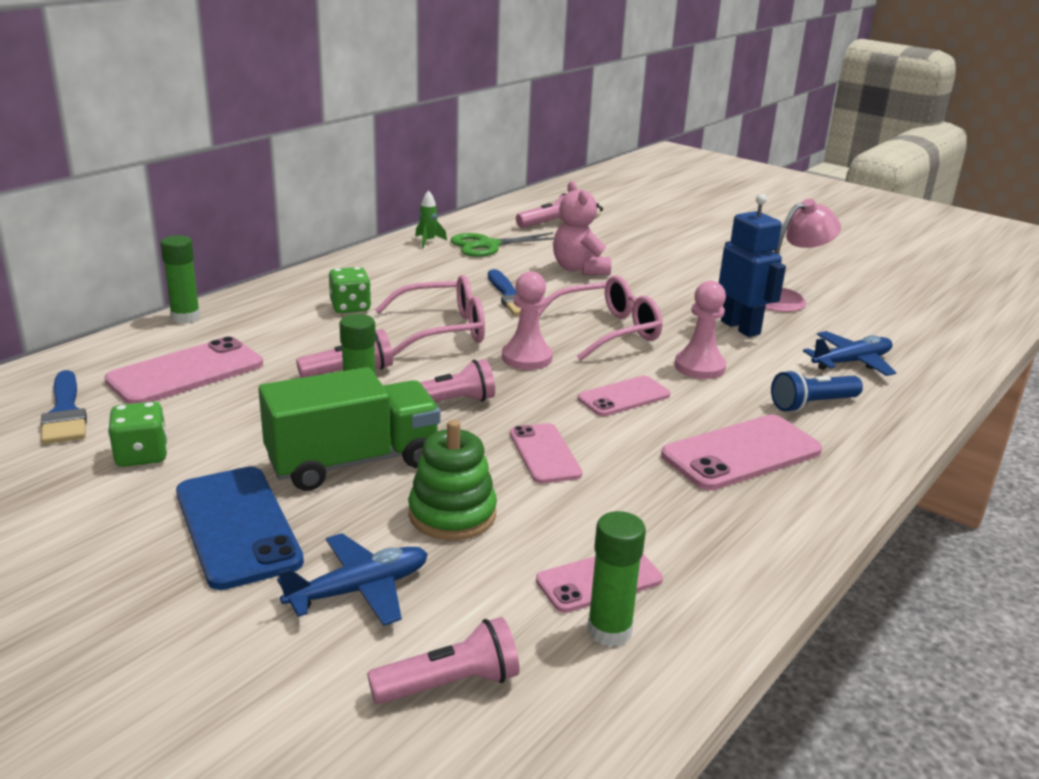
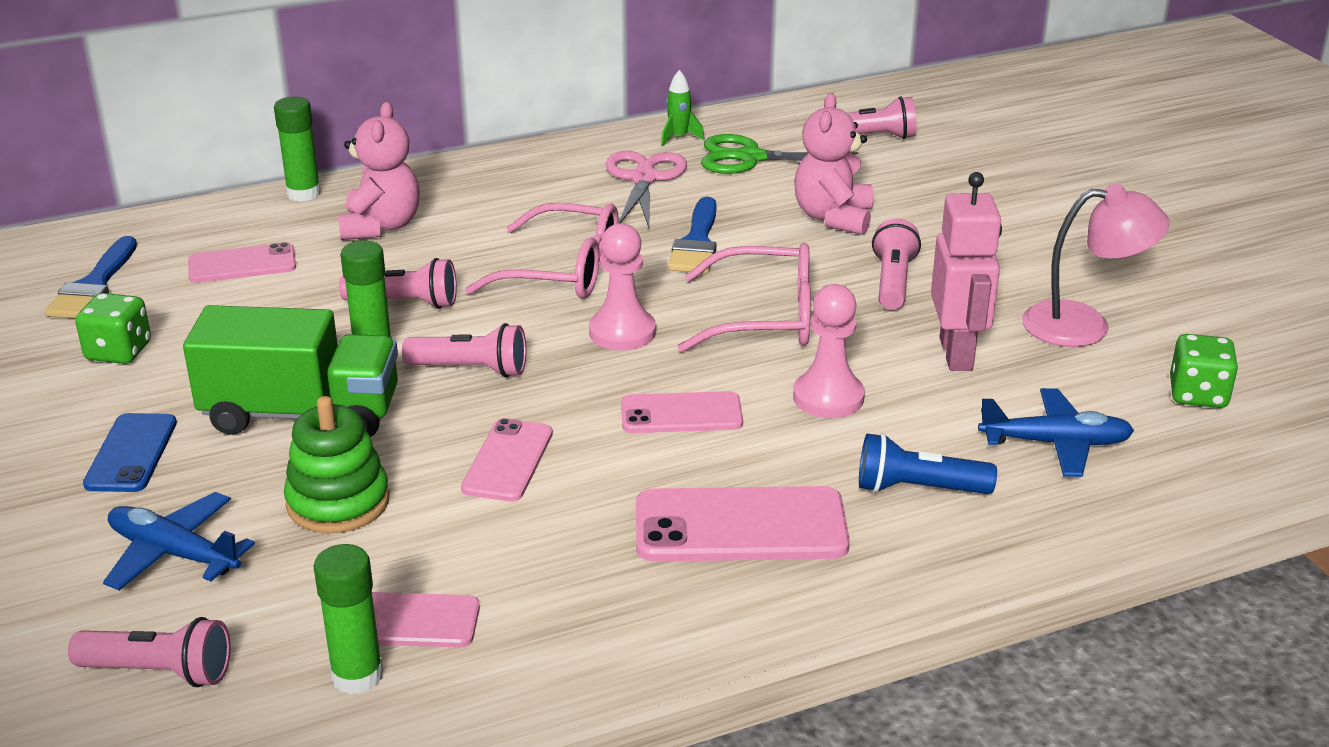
camera: 30 degrees right, 5 degrees up
pink phone [104,336,263,404] -> pink phone [188,242,296,283], size x0.63
blue phone [176,467,304,590] -> blue phone [83,413,177,492], size x0.63
blue plane [277,533,428,626] -> blue plane turned 150 degrees counterclockwise [103,492,255,590]
green dice [329,267,371,313] -> green dice moved to [1170,334,1238,408]
blue robot [719,194,786,337] -> pink robot [931,172,1002,371]
none -> pink teddy bear [338,102,420,240]
none -> pink scissors [606,151,687,228]
none -> pink flashlight [872,218,921,310]

